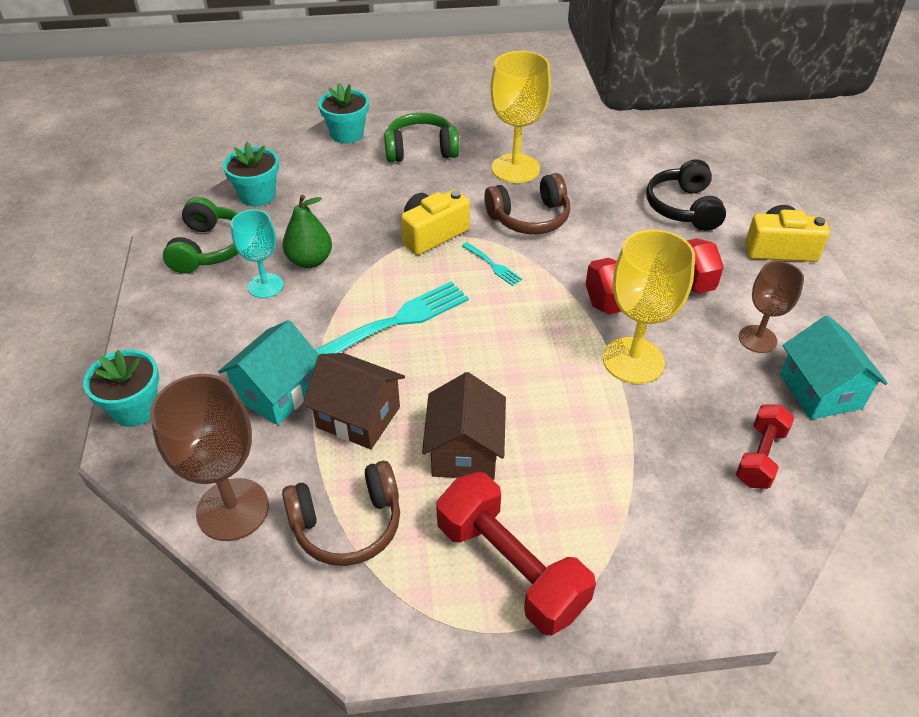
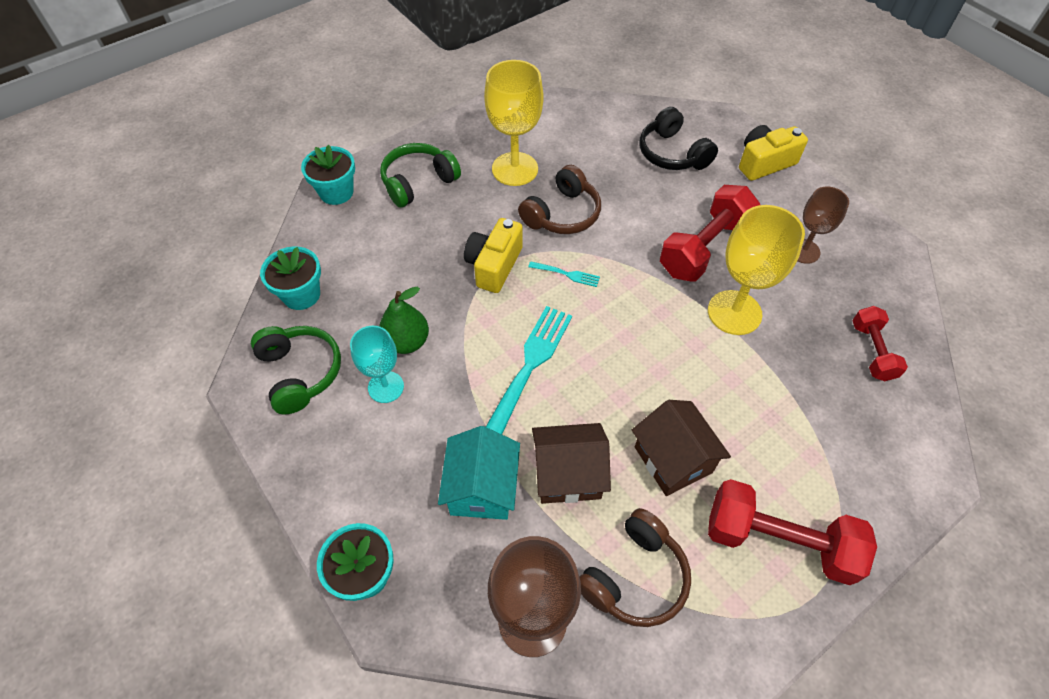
camera: 30 degrees left, 10 degrees up
turquoise house [780,315,888,420] -> none

